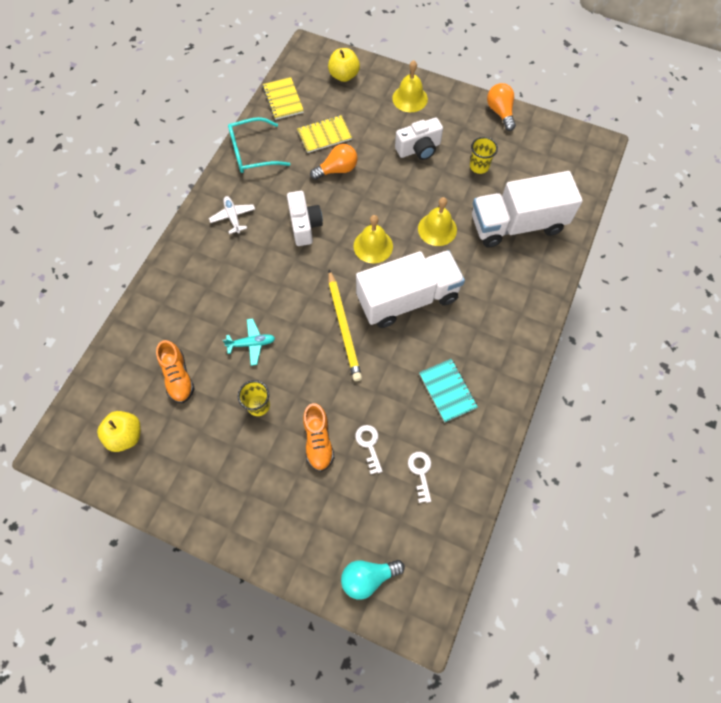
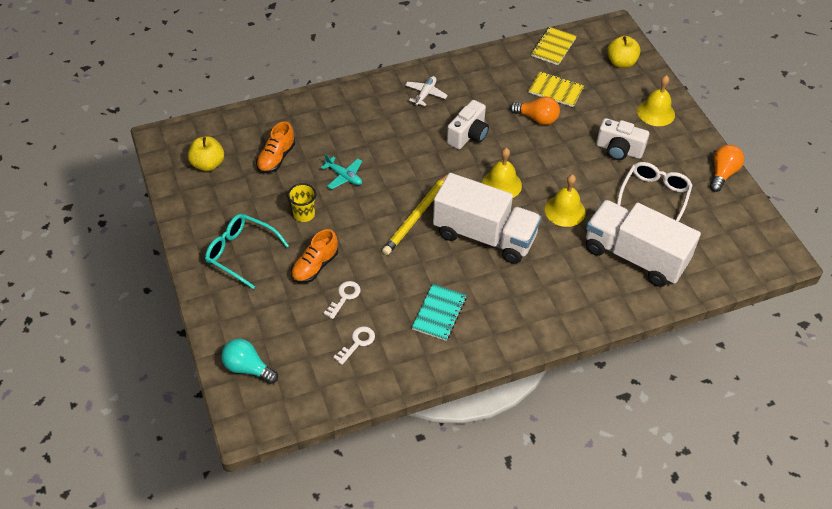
camera: 45 degrees right, 15 degrees down
turquoise glasses [228,117,290,173] -> turquoise glasses moved to [205,214,289,289]
yellow cup [470,137,498,174] -> white glasses [617,162,693,222]

